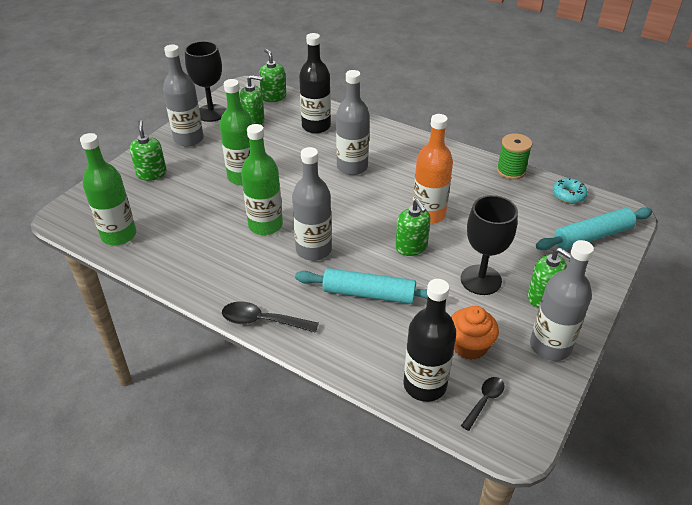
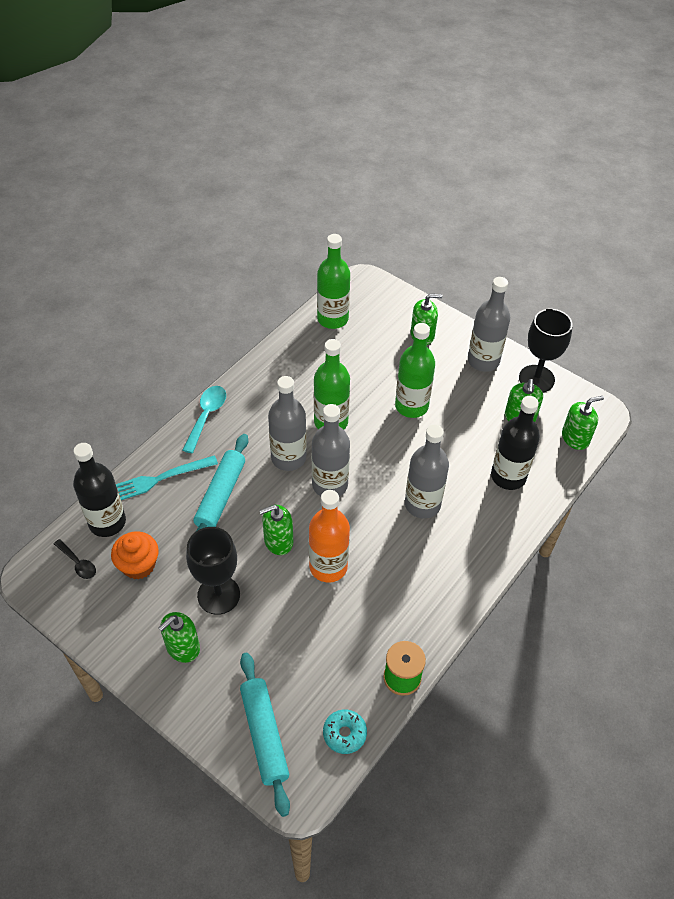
camera: 95 degrees right, 10 degrees up
black spoon [222,301,319,333] -> turquoise spoon [182,386,226,453]
grey bottle [530,240,594,361] -> grey bottle moved to [312,404,350,496]
none -> turquoise fork [116,455,218,500]

